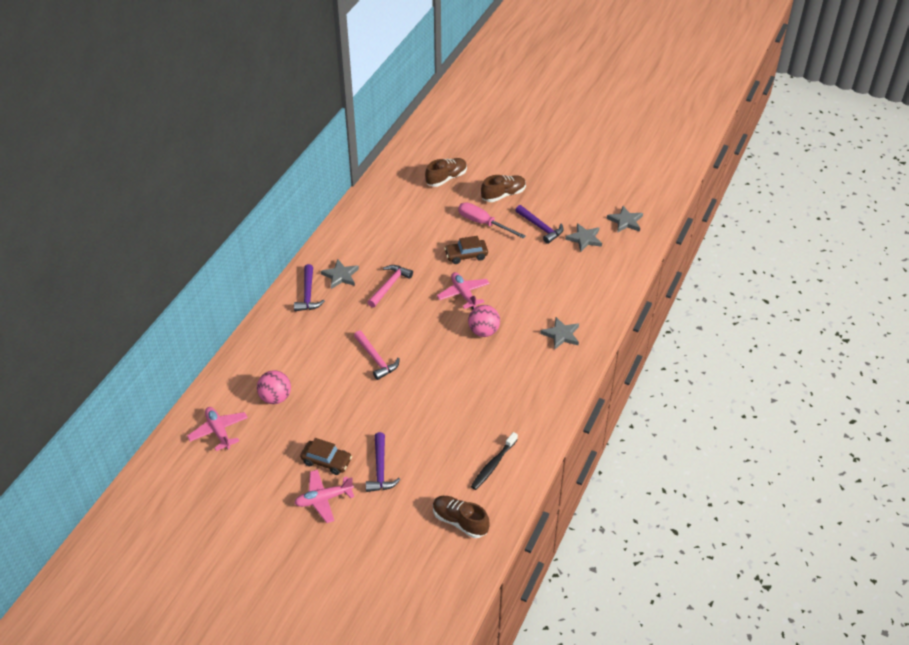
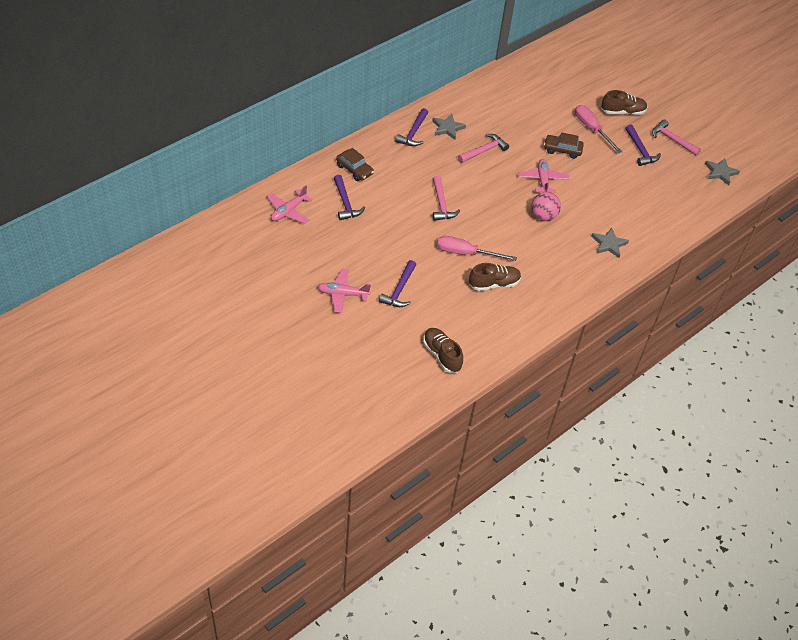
camera: 20 degrees right, 5 degrees up
pink plane [187,407,248,451] -> pink plane turned 135 degrees counterclockwise [267,185,313,224]
pink ball [257,370,291,404] -> purple hammer [334,175,365,220]
brown car [300,438,352,475] -> brown car moved to [336,148,374,181]
brown shoe [425,158,467,187] -> brown shoe moved to [469,263,521,291]
black toothbrush [471,432,518,490] -> none
grey star [565,223,602,252] -> none
none -> pink screwdriver [437,236,517,261]
none -> pink hammer [652,119,701,156]

